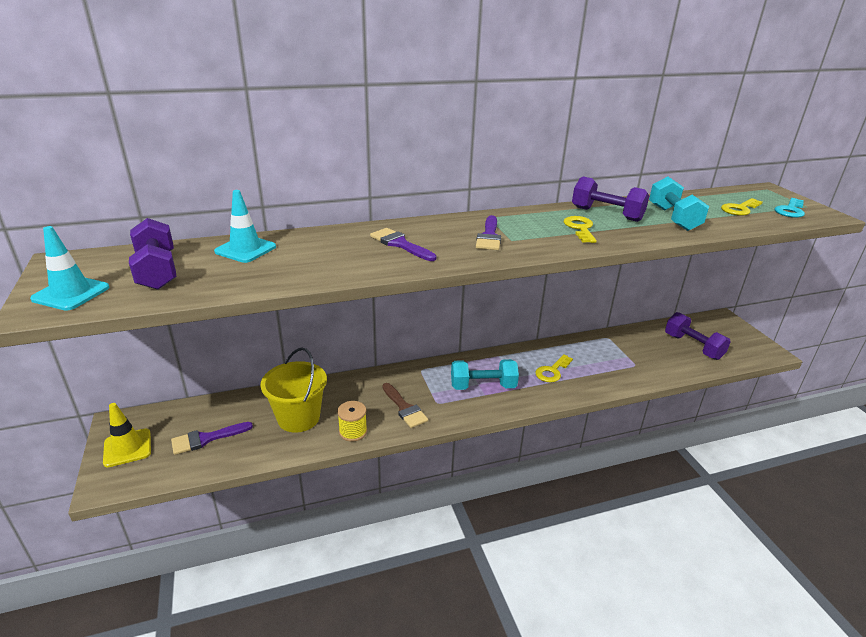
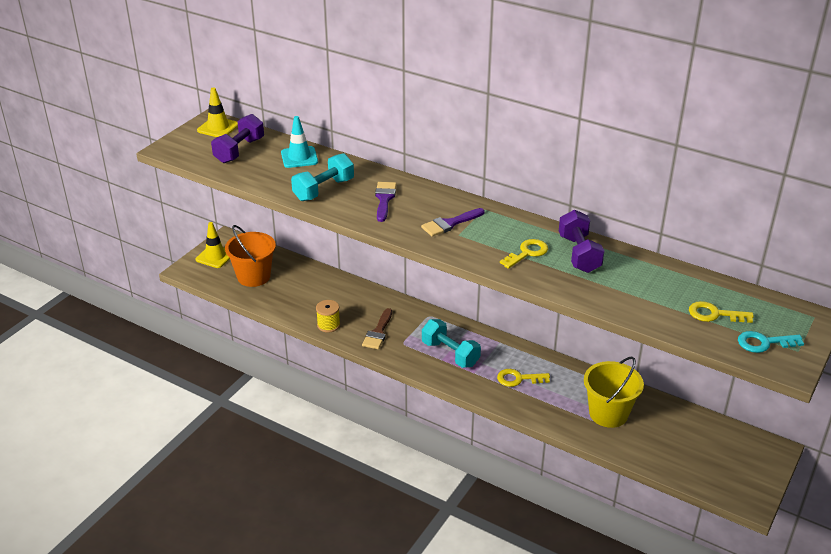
camera: 50 degrees right, 5 degrees up
turquoise traffic cone [30,226,109,311] -> none
purple brush [171,422,253,455] -> orange bucket [225,225,276,287]
yellow bucket [261,347,327,433] -> yellow bucket moved to [584,357,644,428]
turquoise dumbbell [649,177,709,231] -> turquoise dumbbell moved to [291,153,354,201]
purple dumbbell [665,312,731,360] -> none
none -> yellow traffic cone [197,87,238,137]

